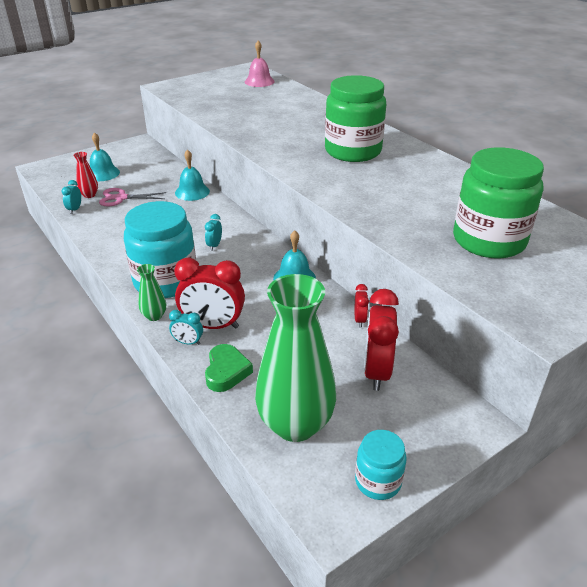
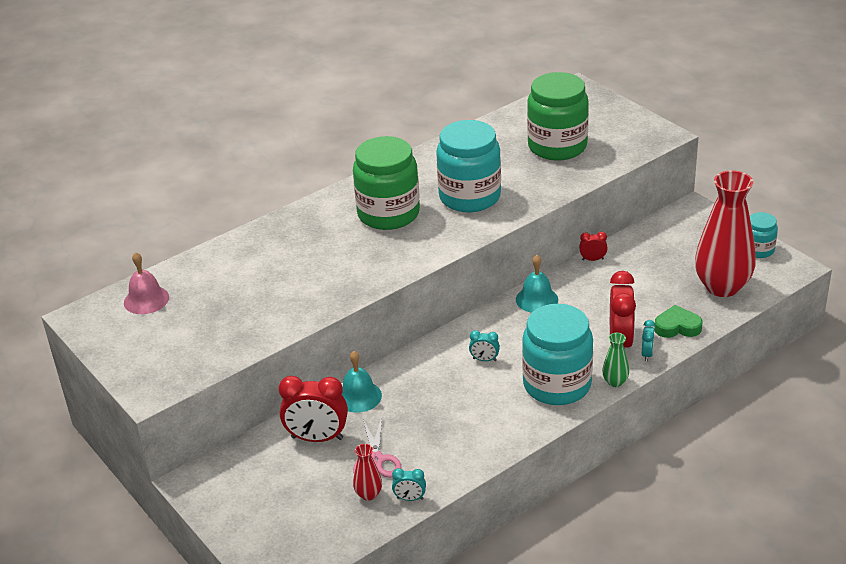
camera: 90 degrees left, 0 degrees up
turquoise bell [90,132,120,181] -> none
green vase [255,274,336,442] -> red vase [695,170,755,297]
red clock [364,289,399,391] -> red clock moved to [279,376,348,442]
none -> turquoise jar [436,120,501,212]

